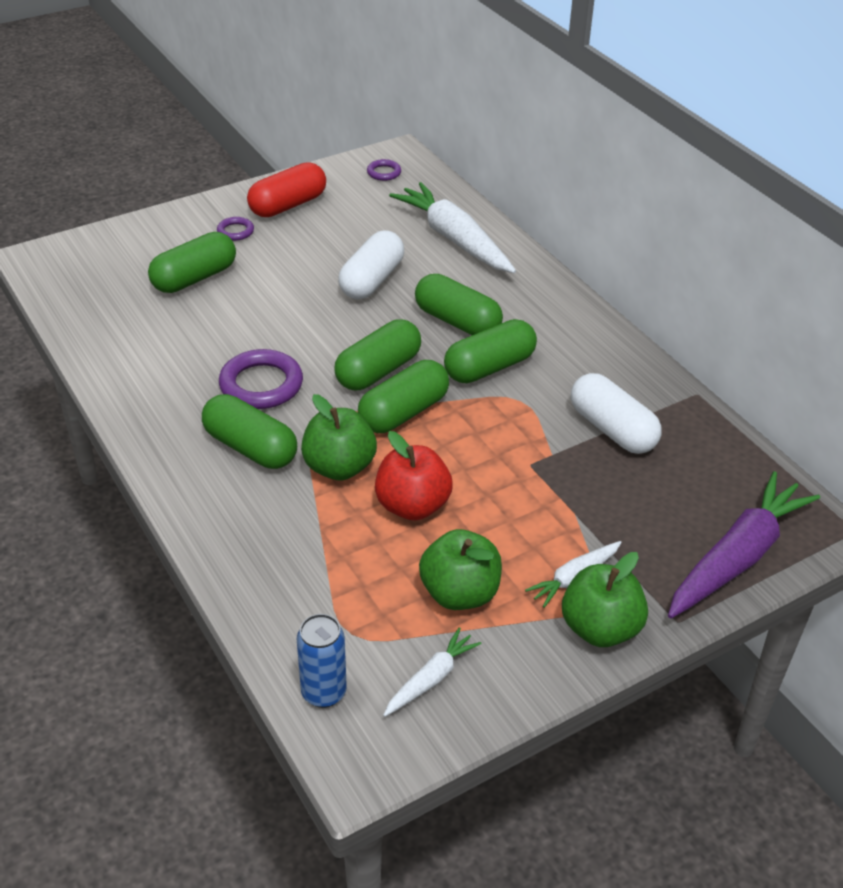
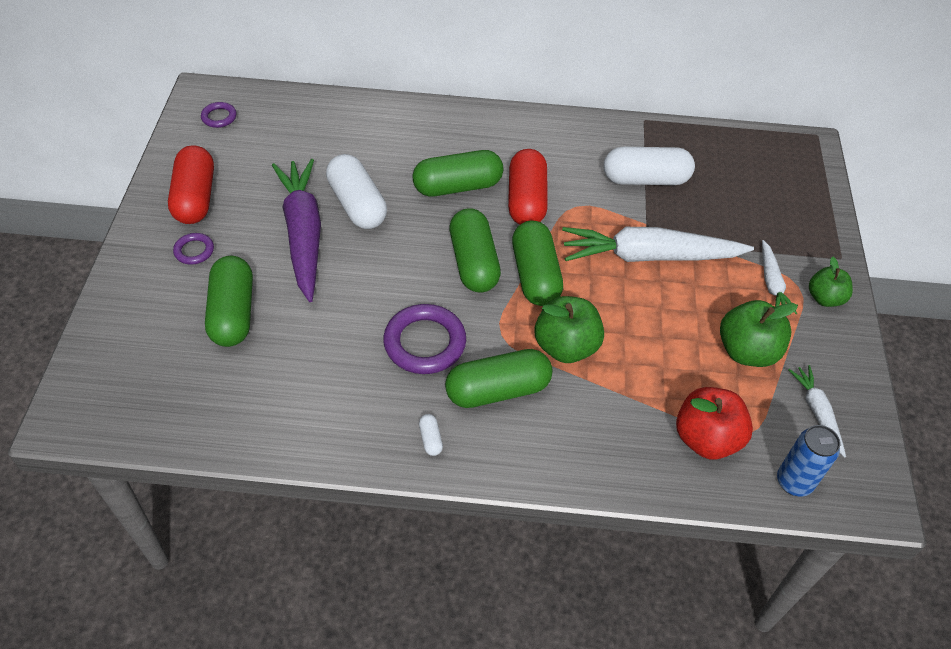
camera: 55 degrees left, 10 degrees up
red apple [375,431,453,520] -> red apple moved to [676,387,753,460]
white carrot [389,182,516,273] -> white carrot moved to [562,227,754,262]
green capsule [444,319,537,383] -> red capsule [508,149,548,224]
green apple [562,552,648,647] -> green apple [809,257,853,307], size x0.64
purple carrot [668,471,820,619] -> purple carrot moved to [272,159,321,302]
none -> white capsule [419,414,443,456]

